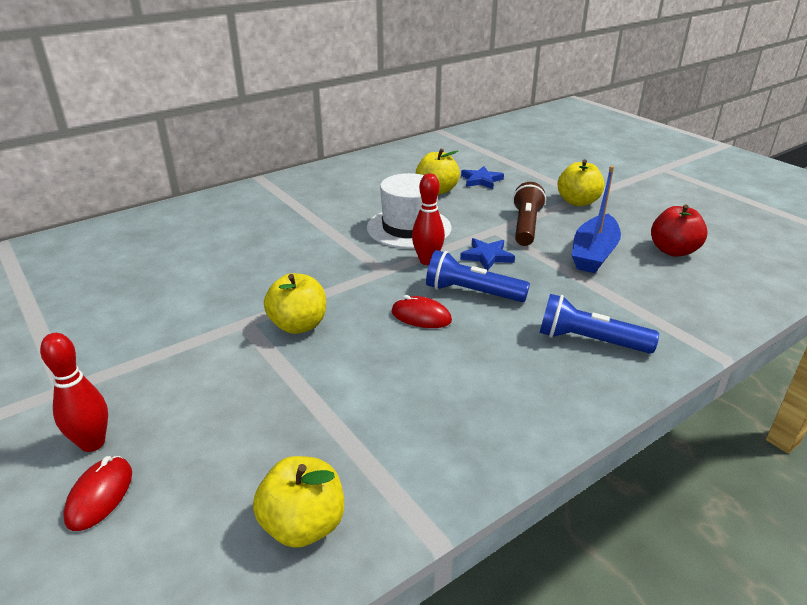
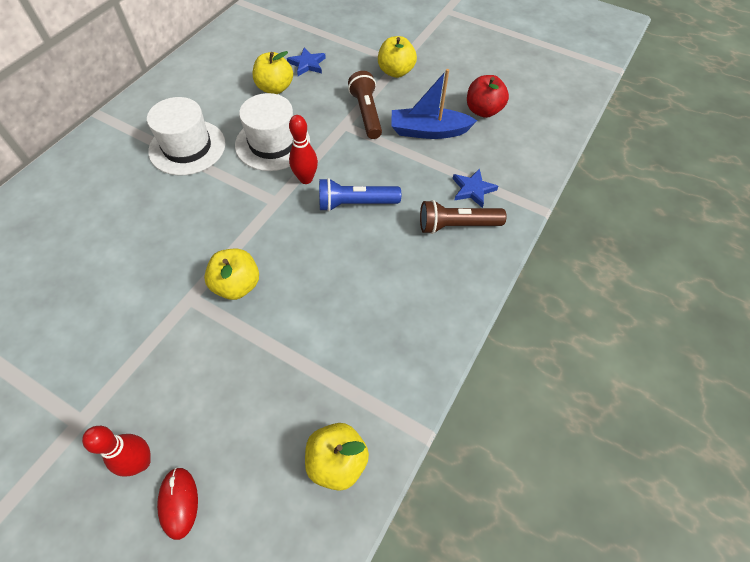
camera: 25 degrees left, 25 degrees up
red mouse [392,295,452,328] -> none
blue star [460,238,515,271] -> blue star moved to [453,168,498,208]
blue flashlight [540,294,659,354] -> brown flashlight [420,200,507,234]
blue boat [572,166,621,273] -> blue boat turned 90 degrees clockwise [392,69,477,139]
none -> white hat [147,97,226,175]

